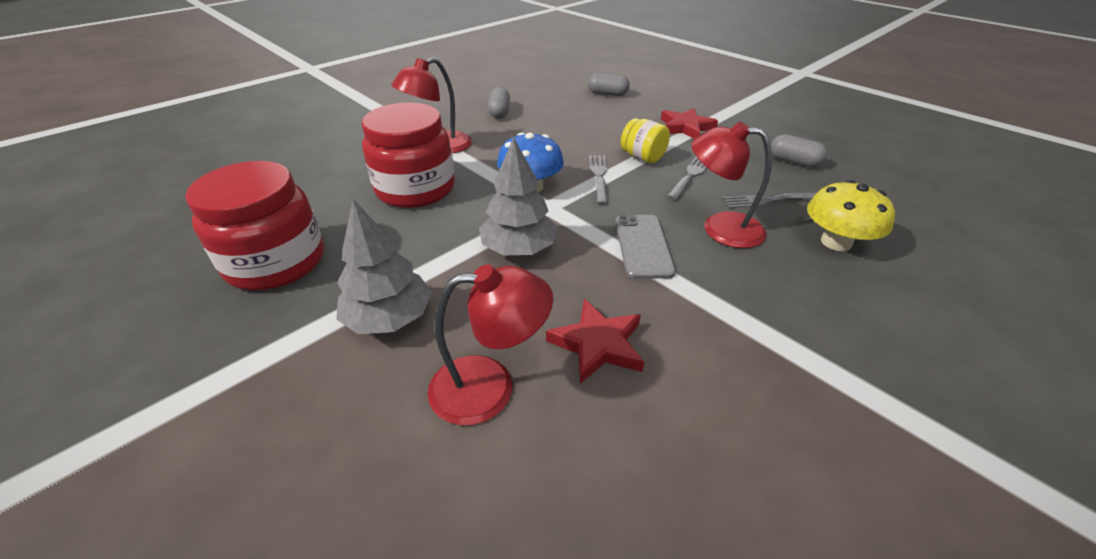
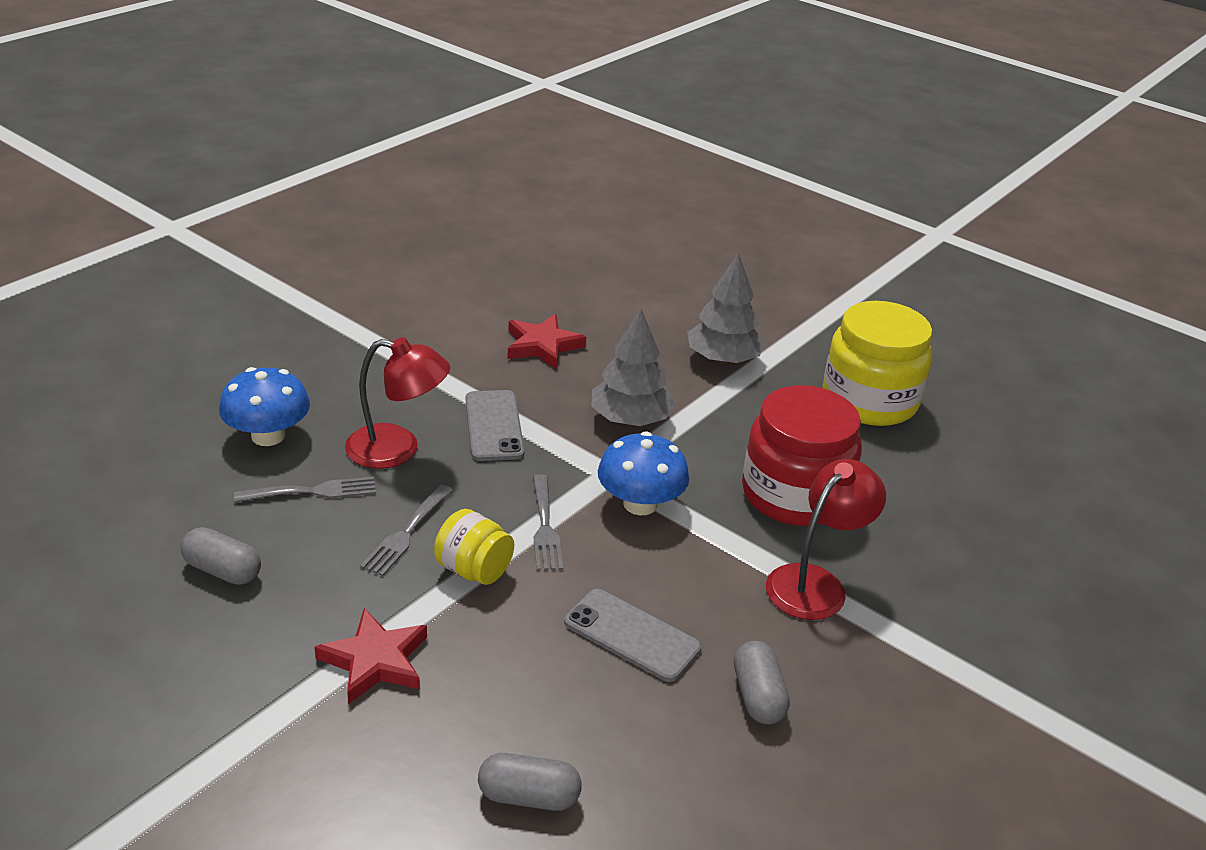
camera: 170 degrees right, 5 degrees down
red jar [185,161,324,291] -> yellow jar [823,301,933,426]
red lamp [428,264,553,425] -> none
yellow mushroom [807,180,895,251] -> blue mushroom [219,367,310,446]
none -> grey phone [564,589,701,682]

